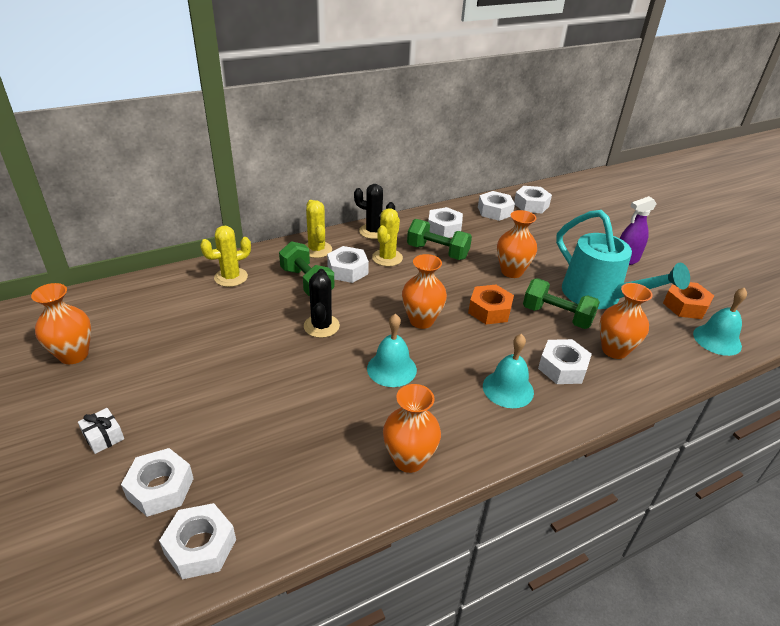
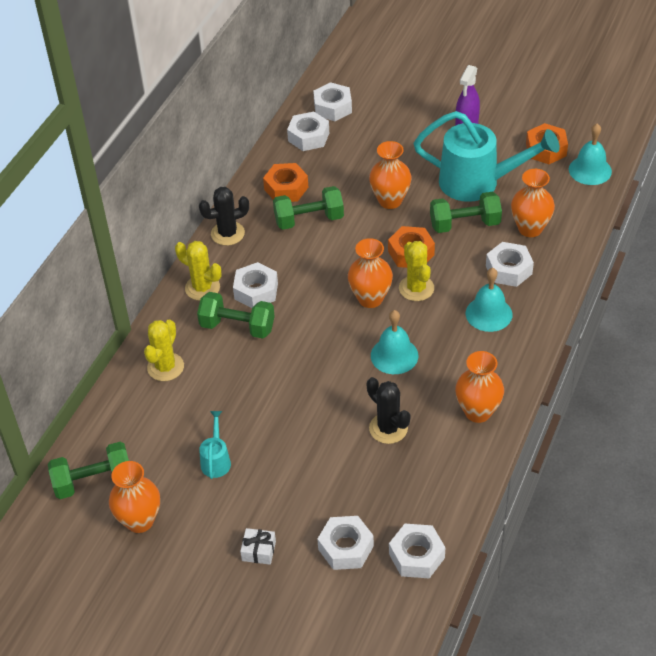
camera: 35 degrees left, 10 degrees up
black cactus [304,269,340,338] -> black cactus moved to [367,377,410,444]
yellow cactus [372,208,403,266] -> yellow cactus moved to [399,241,434,301]
white nut [428,207,463,238] -> orange nut [263,163,308,202]
none -> green dumbbell [48,442,129,499]
none -> turquoise watering can [199,411,231,479]

